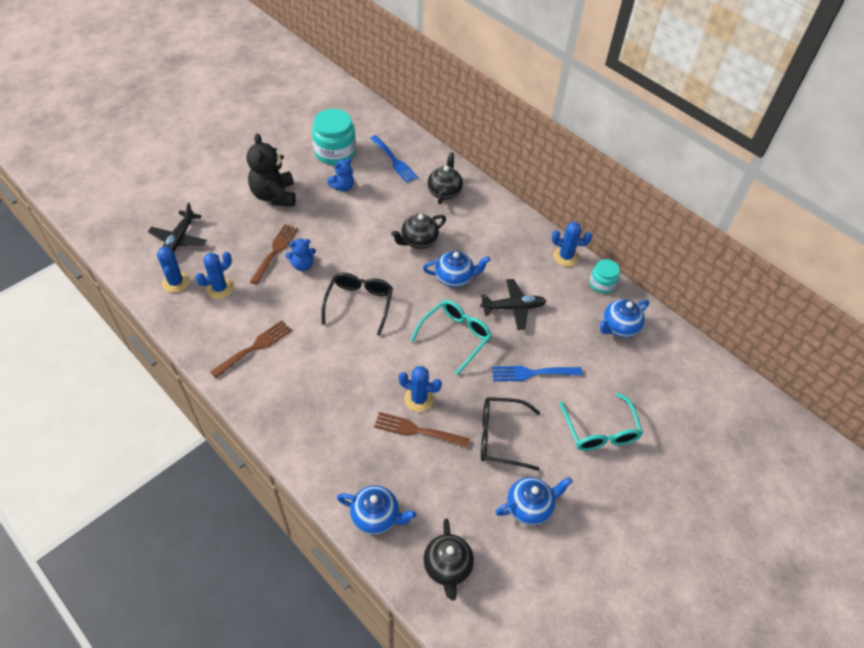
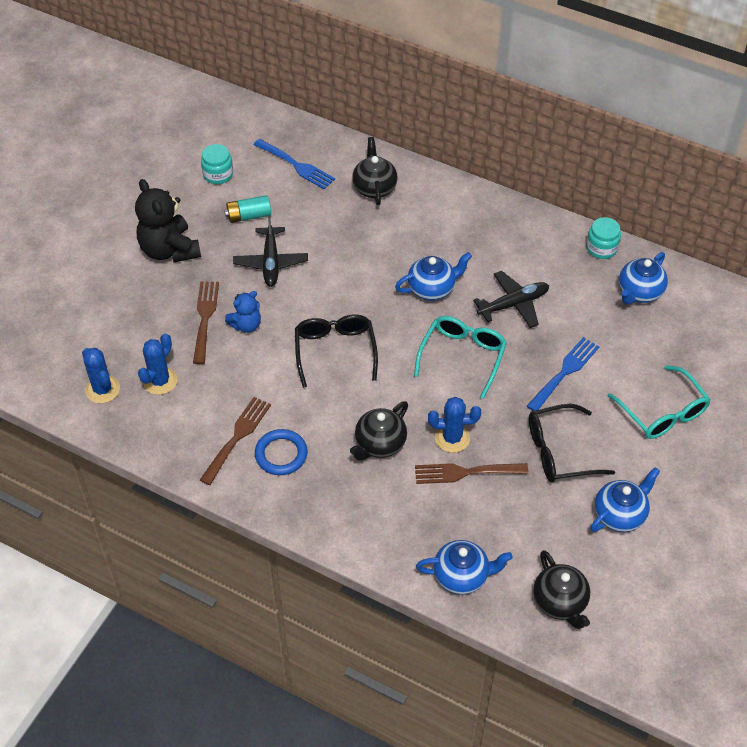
camera: 15 degrees left, 0 degrees up
black plane [148,202,207,252] -> black plane moved to [233,215,308,287]
turquoise jar [312,109,356,165] -> turquoise jar [201,144,233,184], size x0.56
blue teddy bear [327,158,354,192] -> turquoise battery [225,195,271,223]
black teapot [391,214,446,249] -> black teapot moved to [350,401,408,461]
blue fork [492,366,582,381] -> blue fork turned 150 degrees clockwise [527,337,599,411]
blue cactus [552,222,592,266] -> none
none -> blue ring [255,429,308,475]

